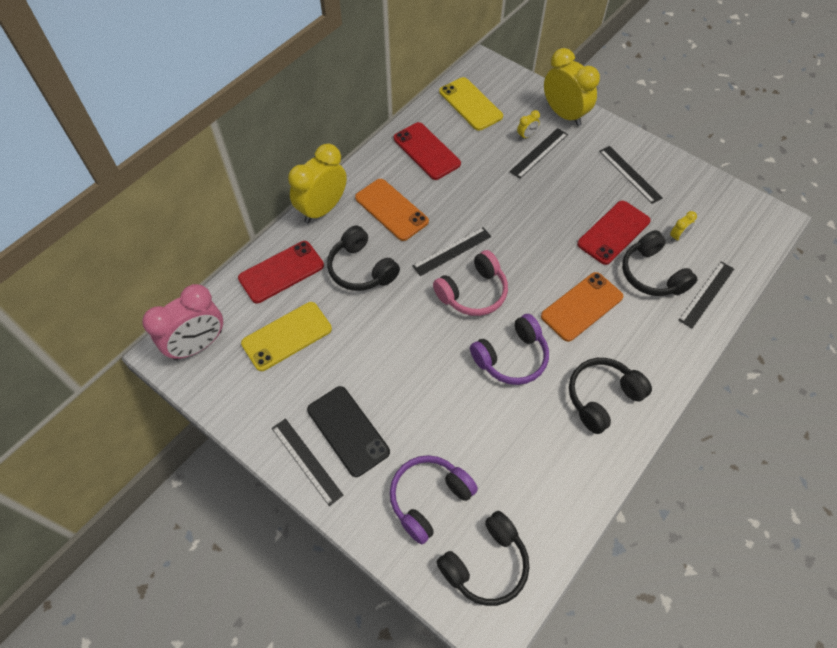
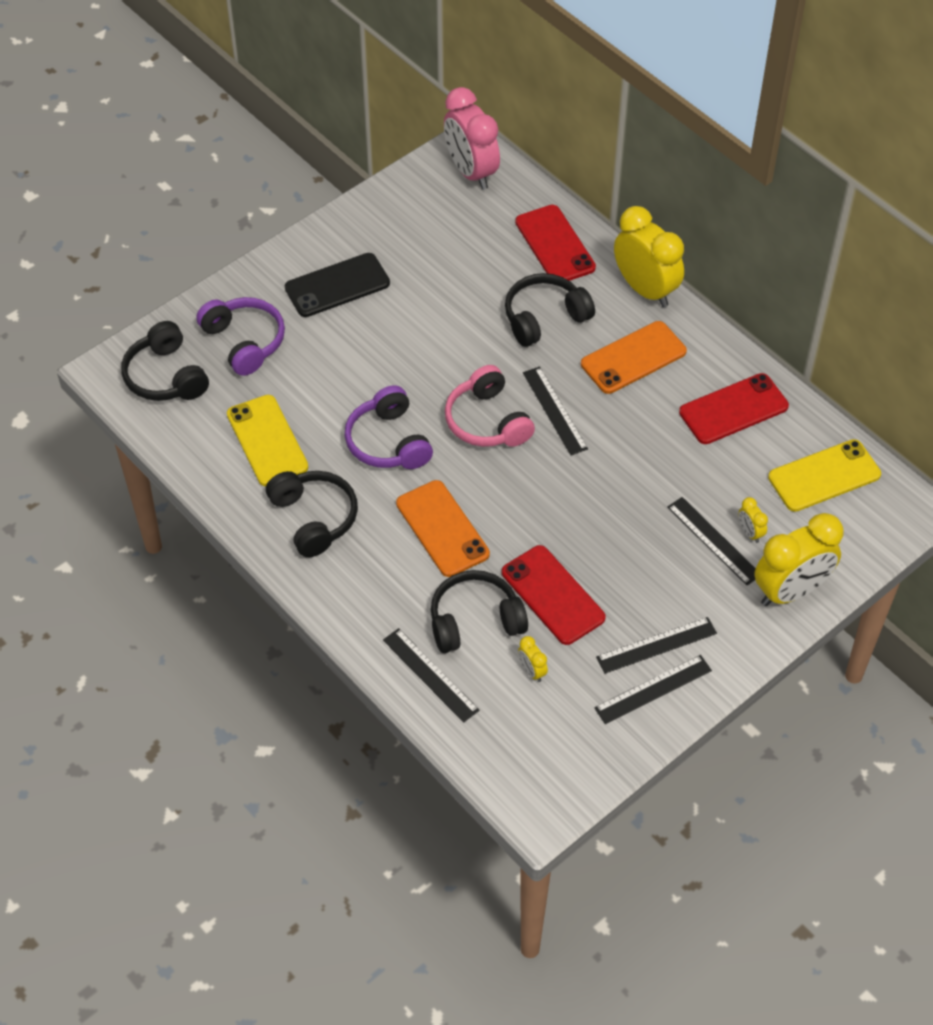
camera: 100 degrees right, 5 degrees down
yellow phone [241,302,332,371] -> yellow phone moved to [227,395,308,486]
black ruler [272,418,344,506] -> black ruler moved to [594,655,712,724]

